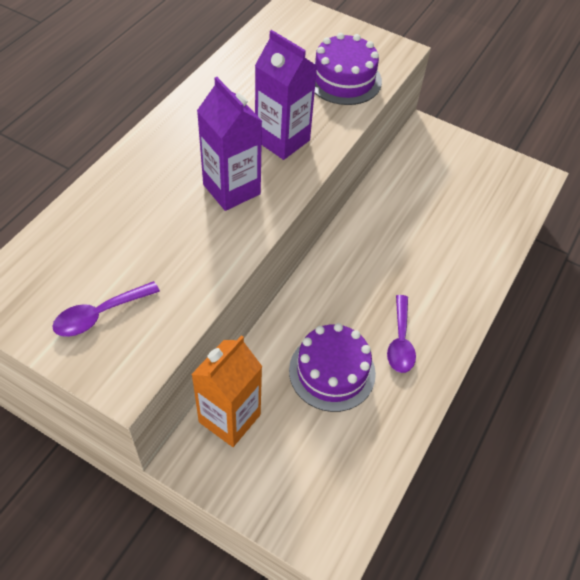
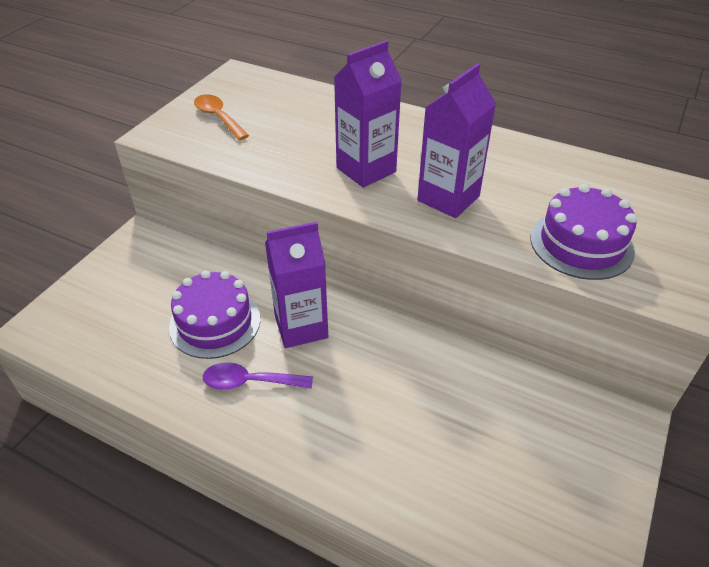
camera: 90 degrees right, 10 degrees down
purple spoon [52,281,160,337] -> orange spoon [194,94,249,140]
orange carton [191,335,263,447] -> none
none -> purple carton [265,222,328,348]

